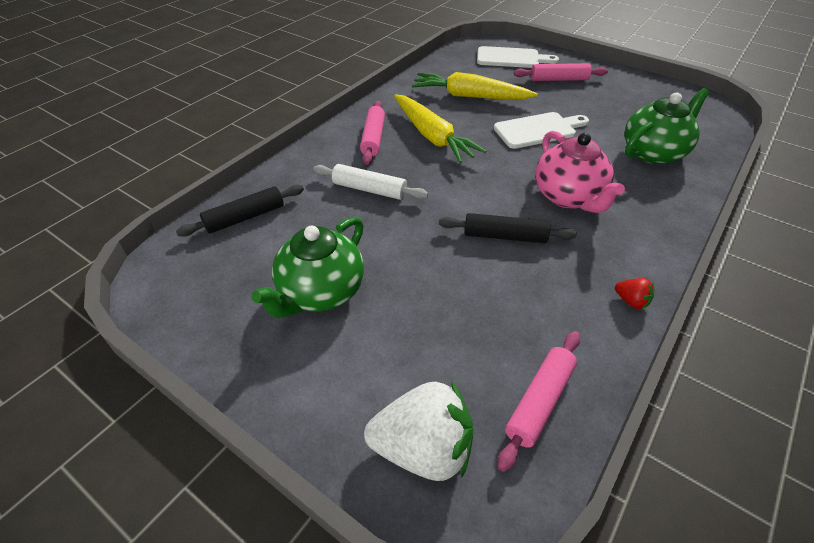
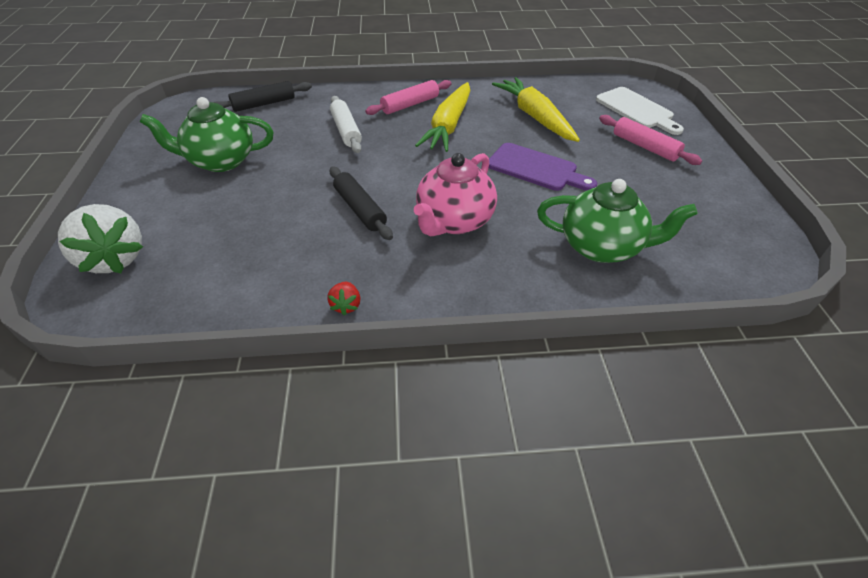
camera: 50 degrees right, 0 degrees up
black rolling pin [176,184,304,236] -> black rolling pin turned 45 degrees counterclockwise [213,81,312,112]
white cutting board [494,112,589,149] -> purple cutting board [489,143,597,191]
pink rolling pin [498,331,580,472] -> none

